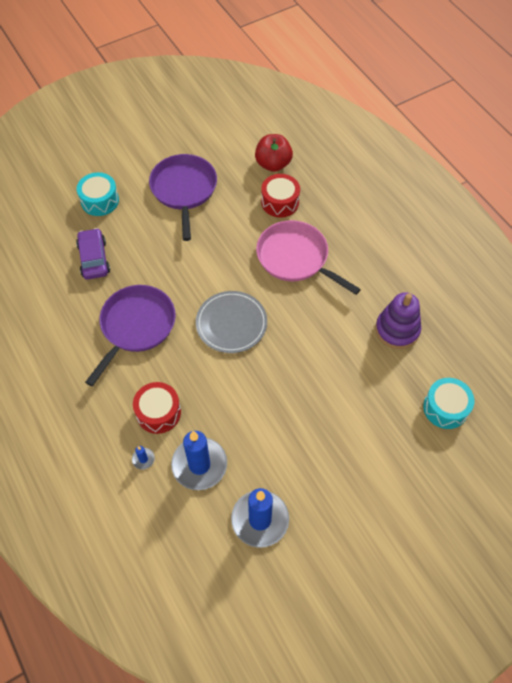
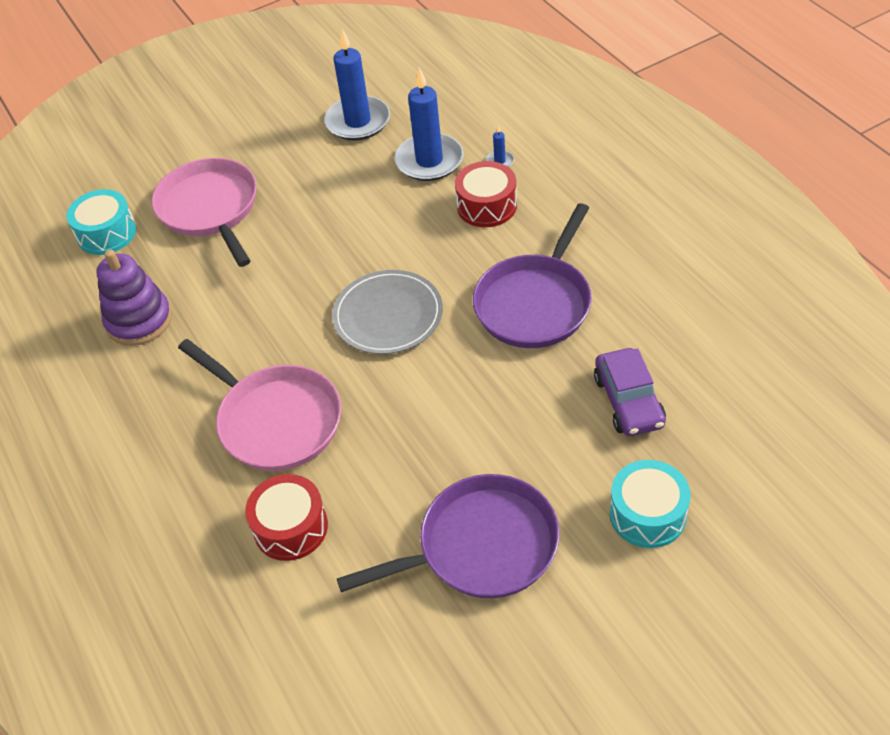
camera: 175 degrees left, 10 degrees down
purple pan [149,154,217,241] -> purple pan turned 105 degrees counterclockwise [337,474,559,598]
red apple [255,134,293,172] -> none
none -> pink pan [152,158,257,267]

